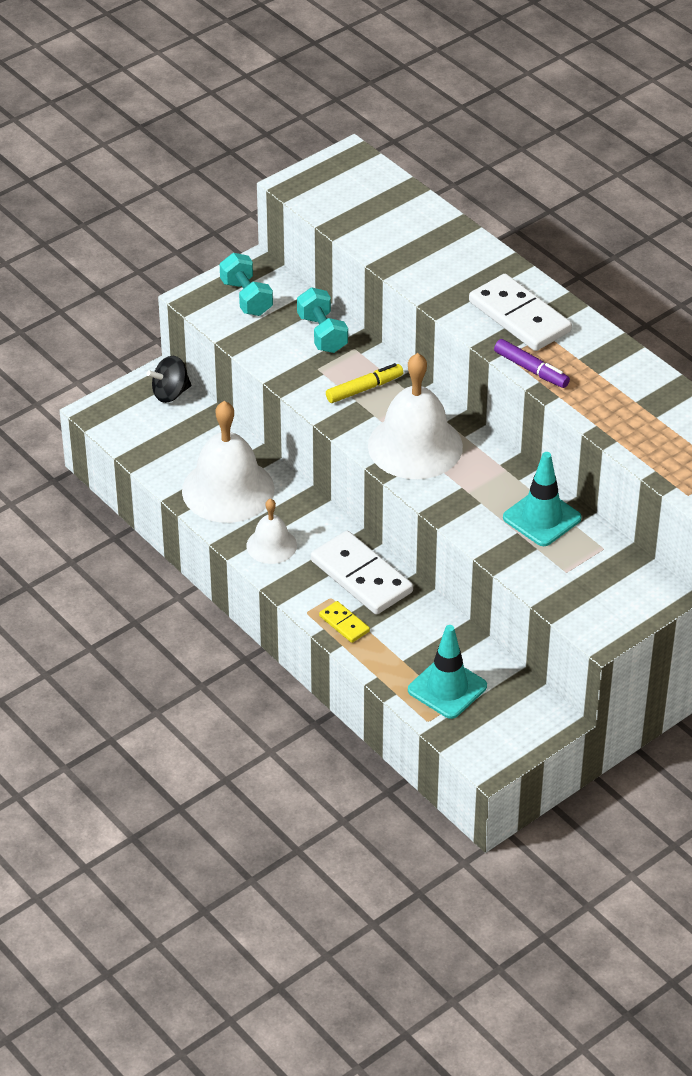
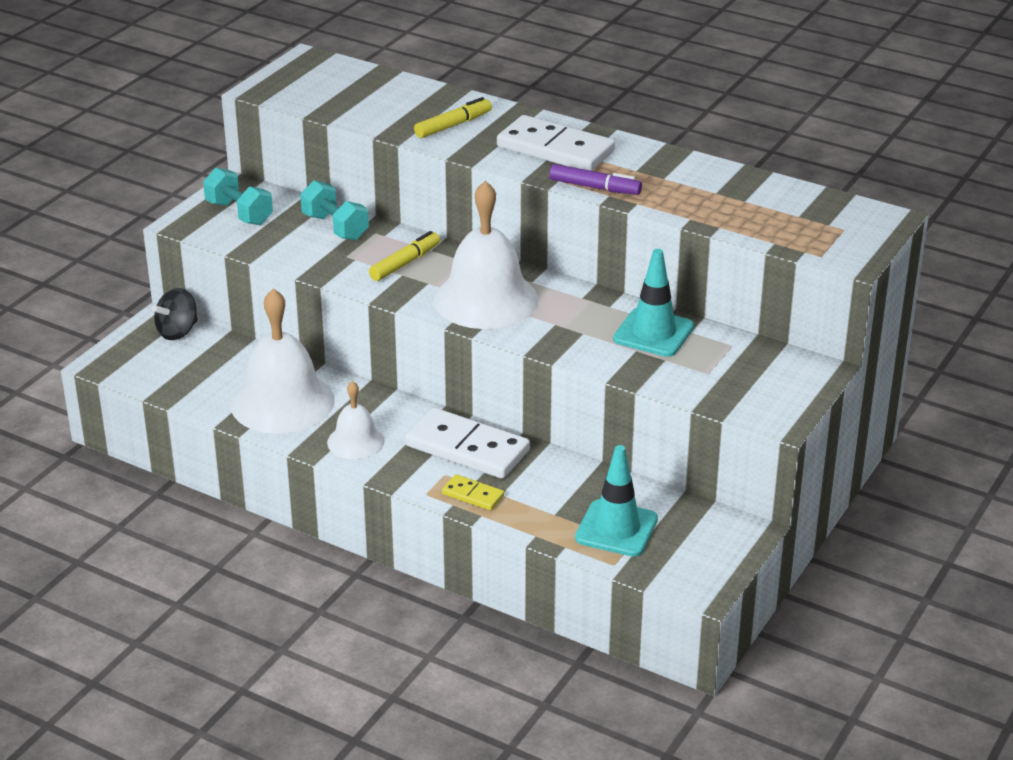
camera: 20 degrees left, 10 degrees down
none -> yellow marker [414,97,492,138]

